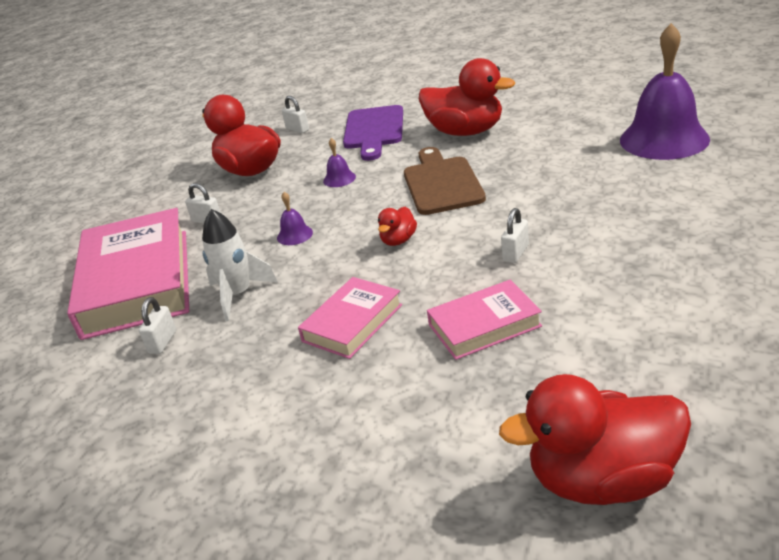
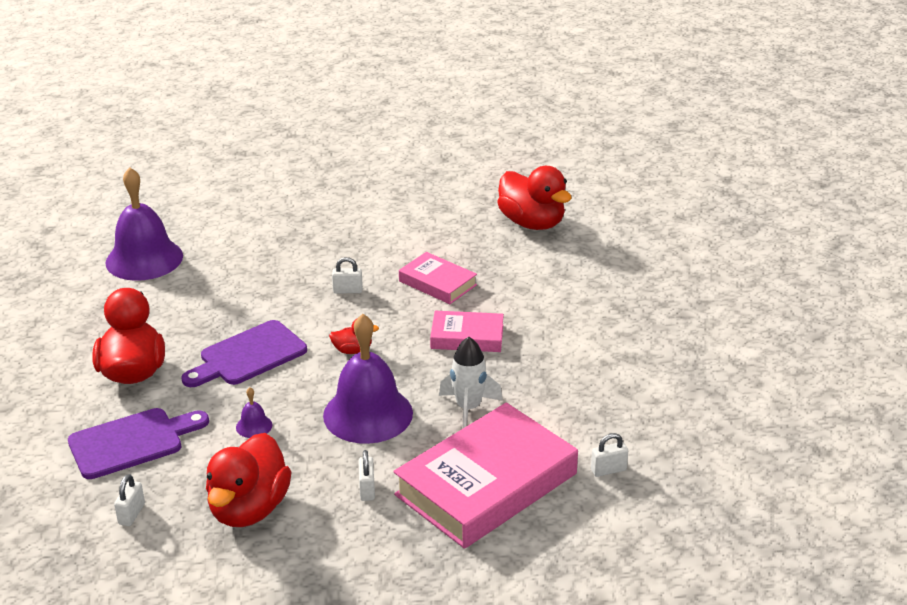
camera: 125 degrees left, 0 degrees up
white padlock [139,297,176,354] -> white padlock moved to [591,433,628,477]
purple bell [277,192,313,245] -> purple bell [323,314,413,444], size x2.50
brown cutting board [404,147,486,215] -> purple cutting board [181,320,307,387]

